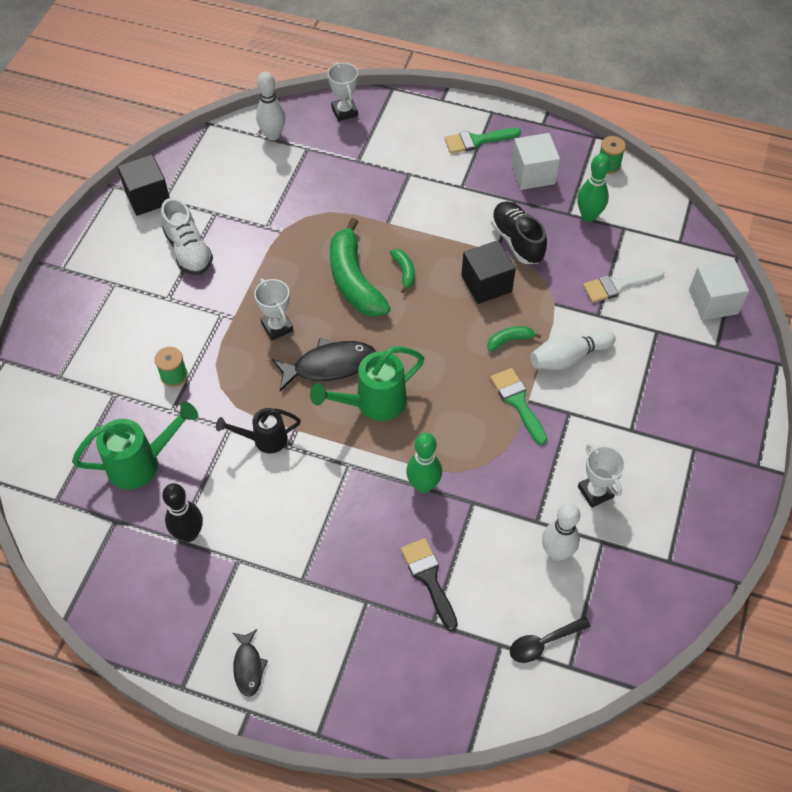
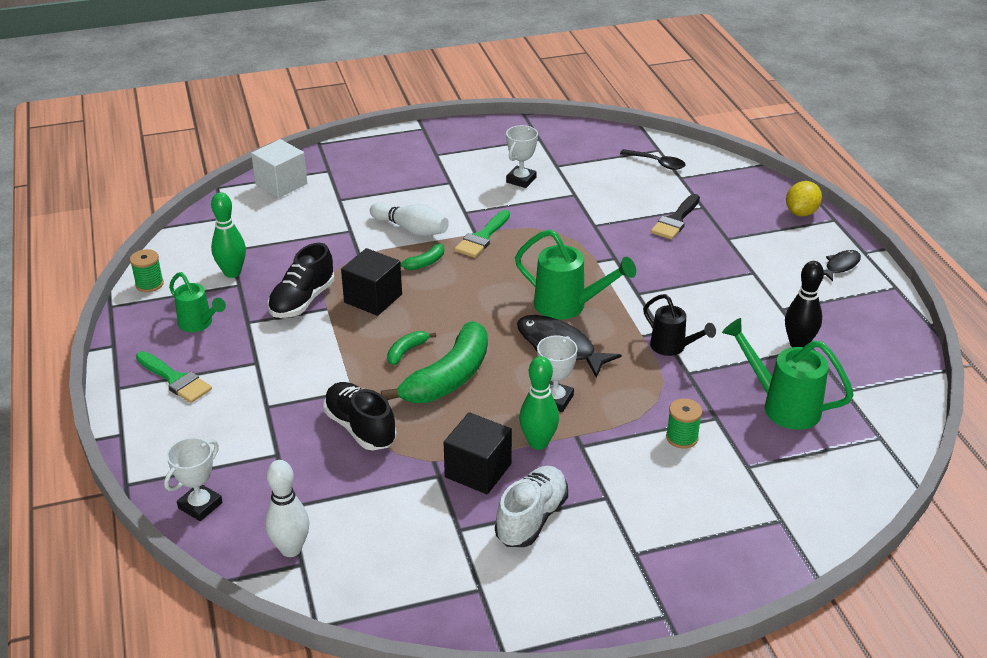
camera: 125 degrees left, 20 degrees down
black cube [117,155,170,216] -> black cube moved to [444,412,512,494]
green bowling pin [406,433,442,493] -> green bowling pin moved to [519,356,559,450]
green banana [487,326,541,352] -> green banana turned 75 degrees counterclockwise [400,244,444,270]
white cube [511,133,560,190] -> green watering can [169,272,226,332]
white bowling pin [542,503,580,561] -> none
white brush [583,268,665,303] -> none
none -> black shoe [323,382,396,450]
none -> yellow lemon [786,181,822,216]

